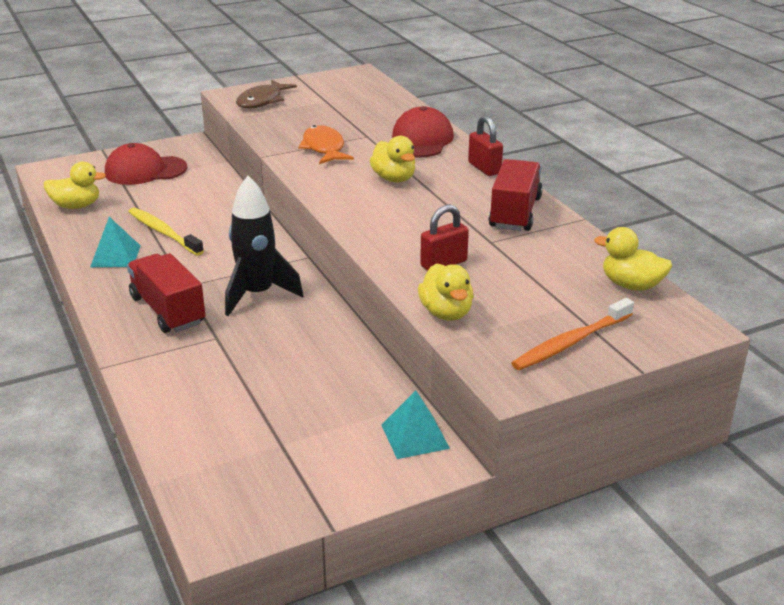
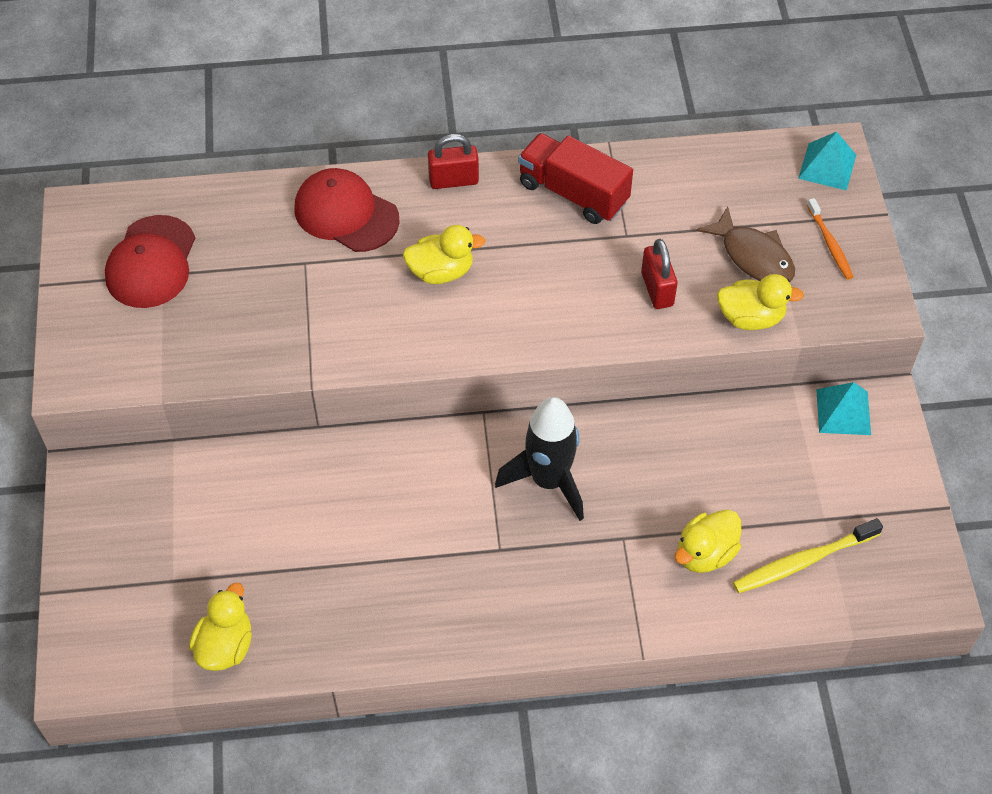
camera: 70 degrees left, 25 degrees up
turquoise pyramid [90,217,141,267] -> turquoise pyramid moved to [798,132,856,191]
red cap [105,143,187,185] -> red cap moved to [105,215,195,308]
red truck [127,253,205,333] -> none
yellow toothbrush [128,208,204,256] -> yellow toothbrush moved to [733,518,883,593]
brown fish [236,80,297,109] -> brown fish moved to [696,207,795,282]
orange fish [298,125,354,164] -> none
orange toothbrush [511,298,634,370] -> orange toothbrush [807,198,853,279], size x0.65
yellow duck [594,227,672,291] -> yellow duck moved to [675,510,742,573]

